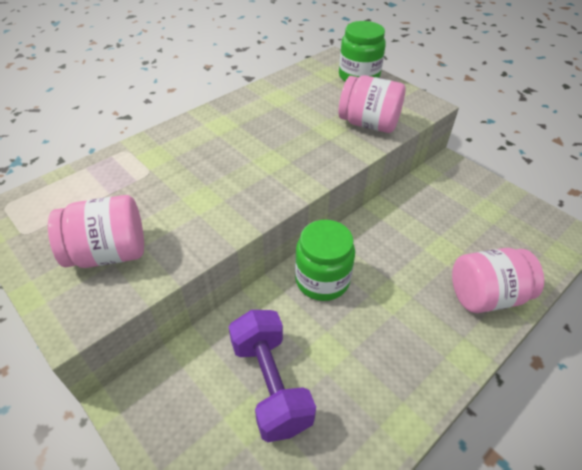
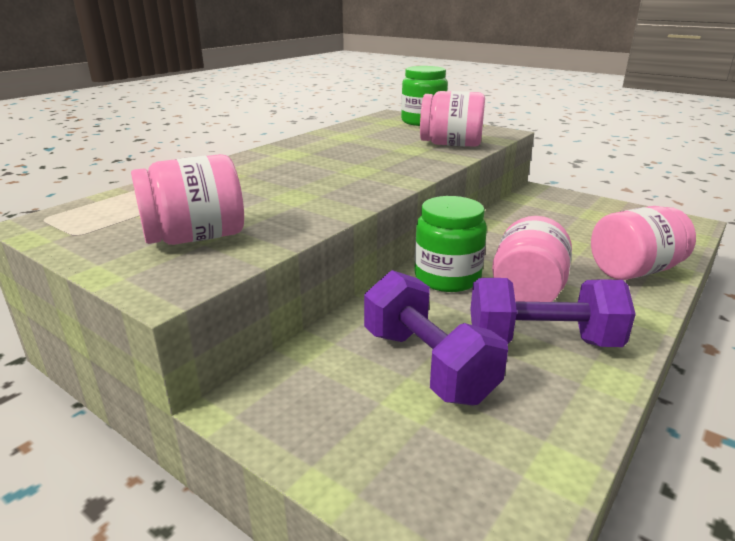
camera: 10 degrees left, 20 degrees down
none -> purple dumbbell [470,278,636,347]
none -> pink jar [492,216,572,302]

